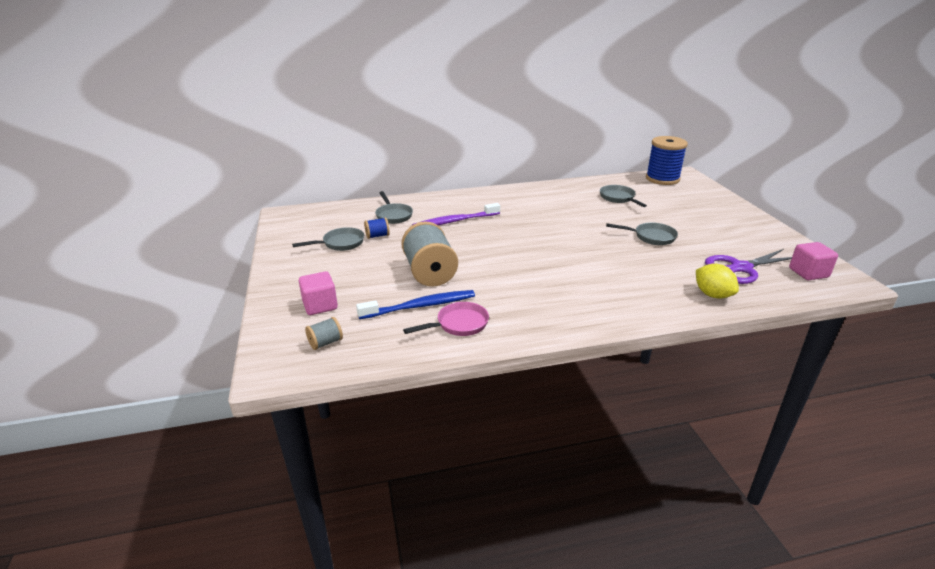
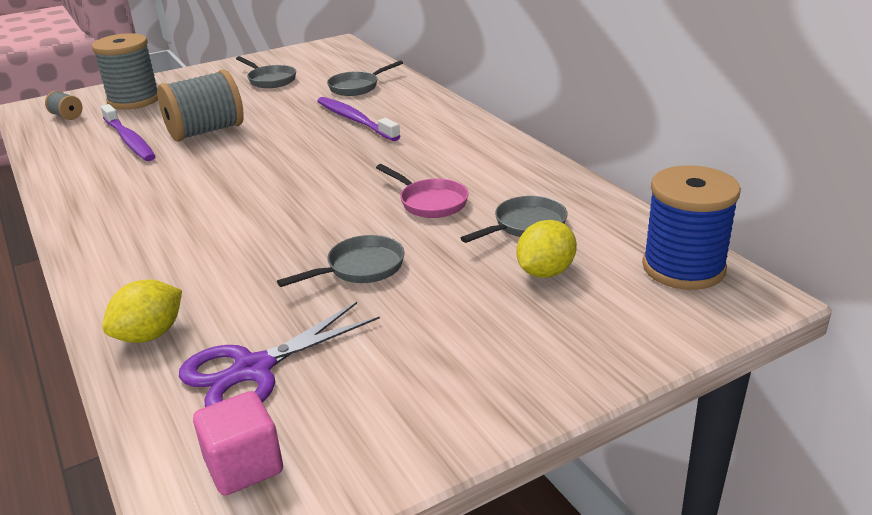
camera: 75 degrees right, 0 degrees up
pink cube [299,271,338,315] -> grey spool [92,33,158,110]
blue toothbrush [356,290,475,319] -> purple toothbrush [101,104,156,161]
blue spool [364,217,390,239] -> none
pink pan [403,302,489,336] -> pink pan moved to [376,164,469,218]
grey pan [606,222,678,245] -> grey pan turned 120 degrees counterclockwise [277,235,404,287]
purple scissors [705,249,792,284] -> purple scissors turned 90 degrees counterclockwise [179,302,380,407]
none -> yellow lemon [516,220,577,278]

